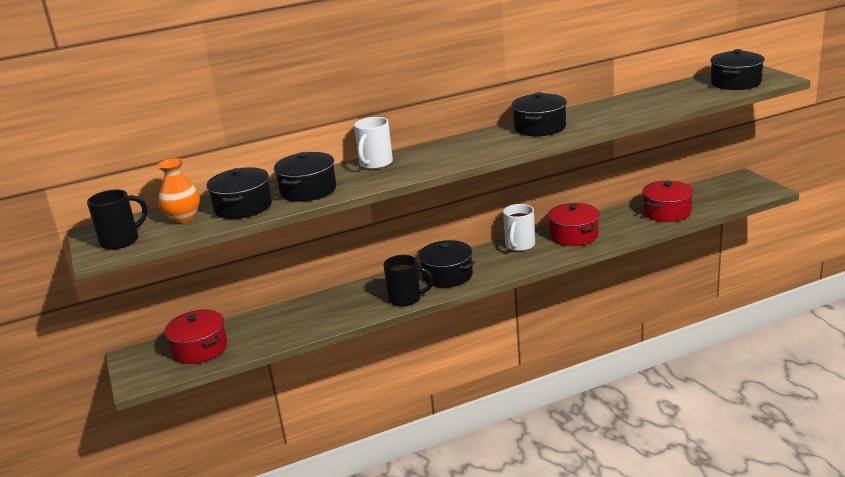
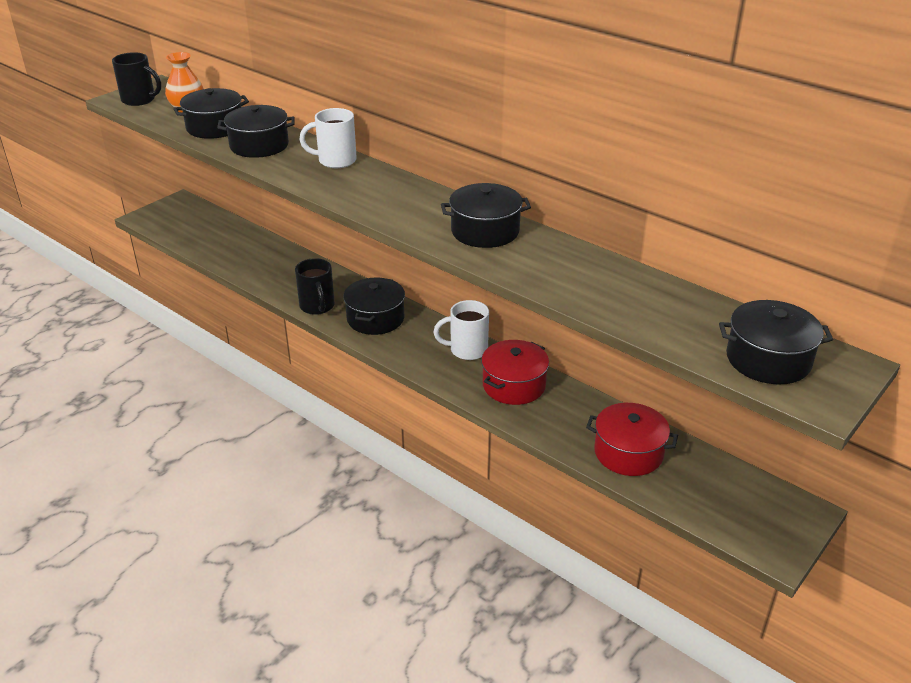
camera: 60 degrees right, 10 degrees up
red pot [164,310,227,364] -> none

